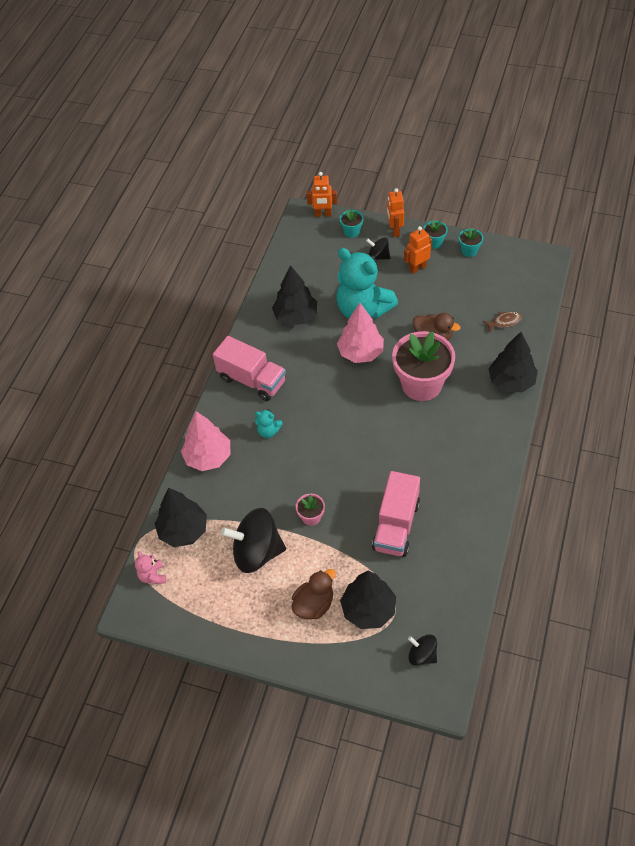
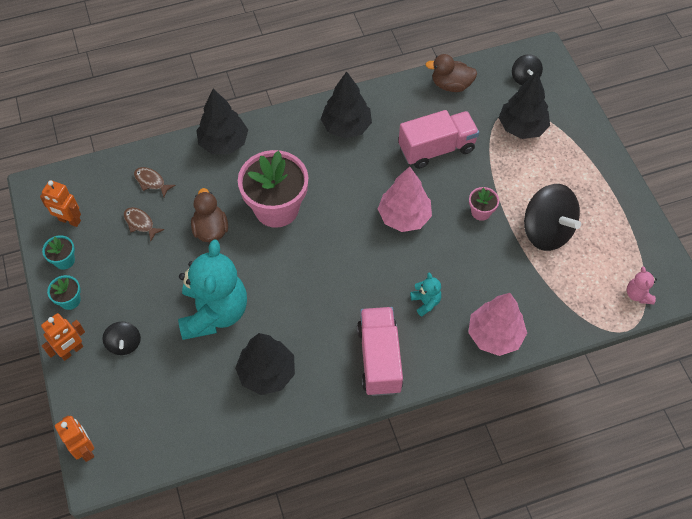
camera: 130 degrees left, 5 degrees up
pink teddy bear [135,551,166,584] -> pink teddy bear turned 135 degrees clockwise [627,266,657,304]
black tree [155,488,207,547] -> black tree moved to [321,71,372,139]
brown duck [292,569,336,619] -> brown duck moved to [425,54,477,92]
pink tree [337,303,384,363] -> pink tree moved to [378,167,432,232]
turquoise flower pot [340,209,364,238] -> none
orange robot [404,226,432,274] -> orange robot moved to [40,180,81,227]
none -> brown fish [124,207,164,241]

